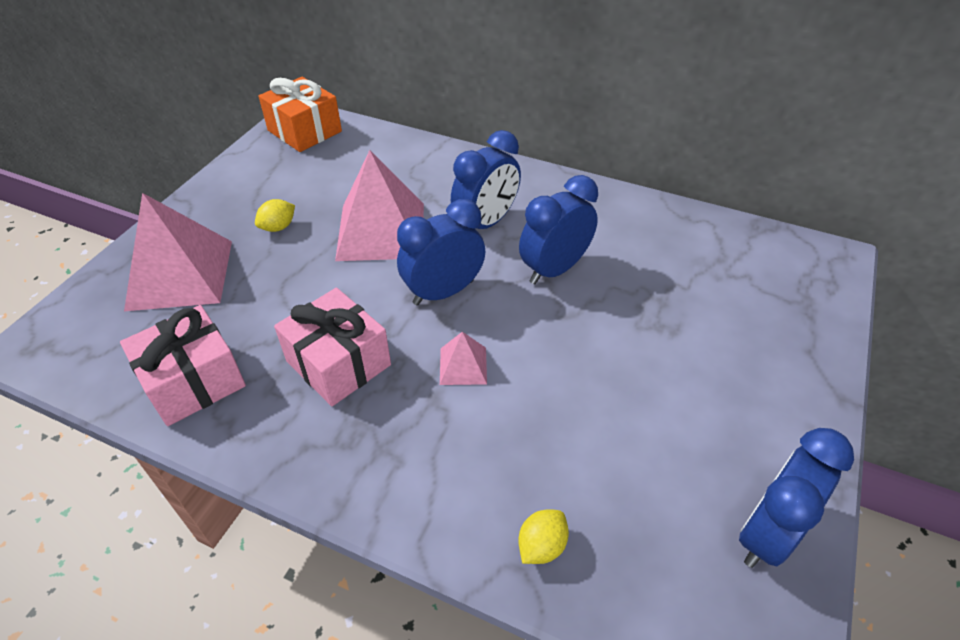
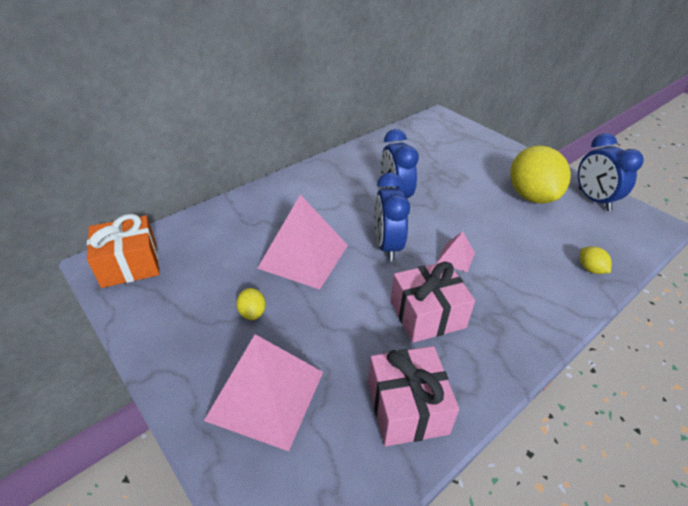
camera: 65 degrees left, 5 degrees down
blue clock [451,130,521,229] -> none
none -> yellow lemon [510,145,571,203]

